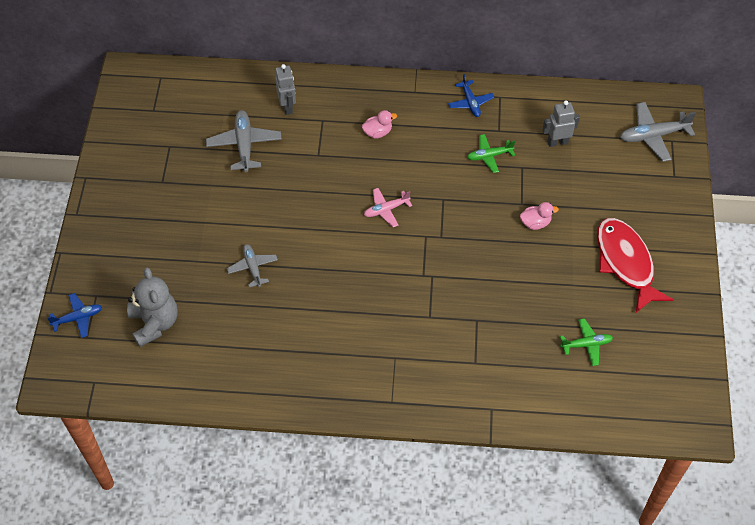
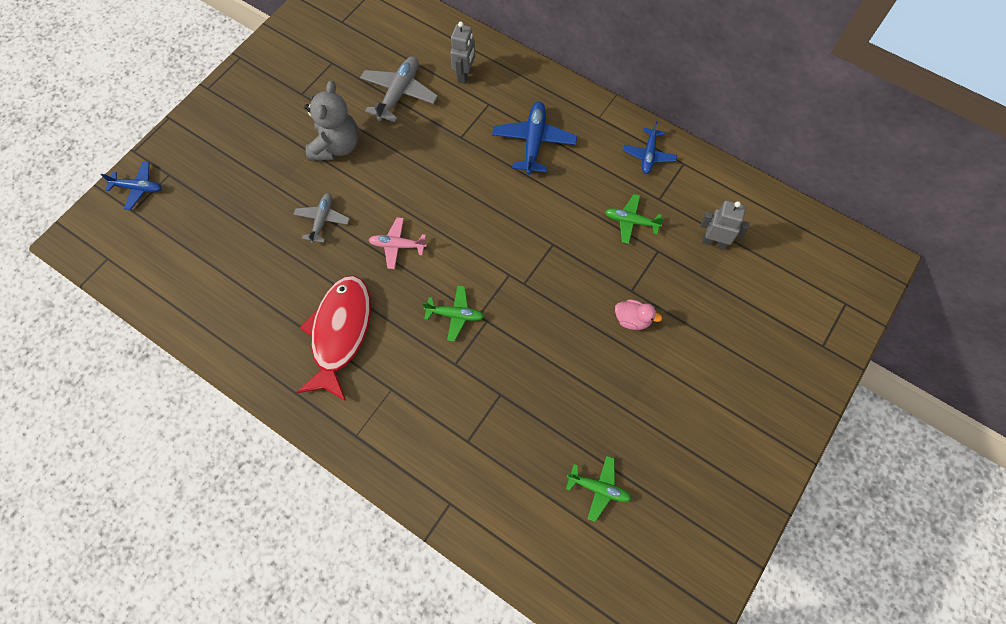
camera: 30 degrees right, 10 degrees up
grey teddy bear [127,267,178,347] -> grey teddy bear moved to [304,80,359,161]
pink duck [362,110,397,139] -> blue plane [492,101,577,175]
pink plane [364,188,412,227] -> pink plane moved to [369,217,427,269]
red fish [597,218,674,314] -> red fish moved to [296,275,371,401]
grey plane [620,102,696,162] -> none
none -> green plane [423,285,484,342]

